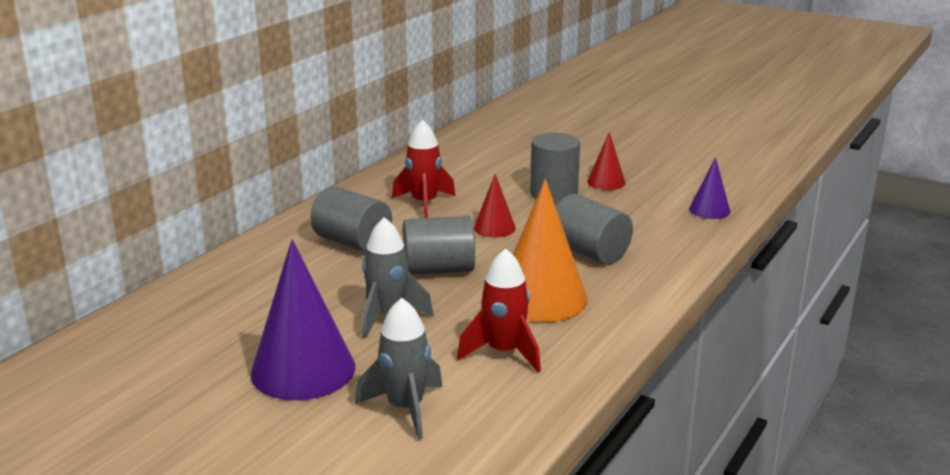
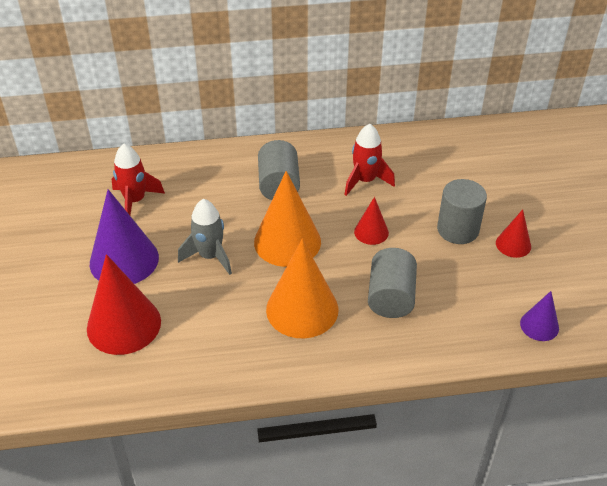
camera: 50 degrees right, 20 degrees up
grey rocket [355,298,442,439] -> red cone [87,254,161,355]
grey cylinder [403,216,475,275] -> orange cone [254,171,321,267]
red rocket [457,248,541,372] -> red rocket moved to [112,144,165,215]

